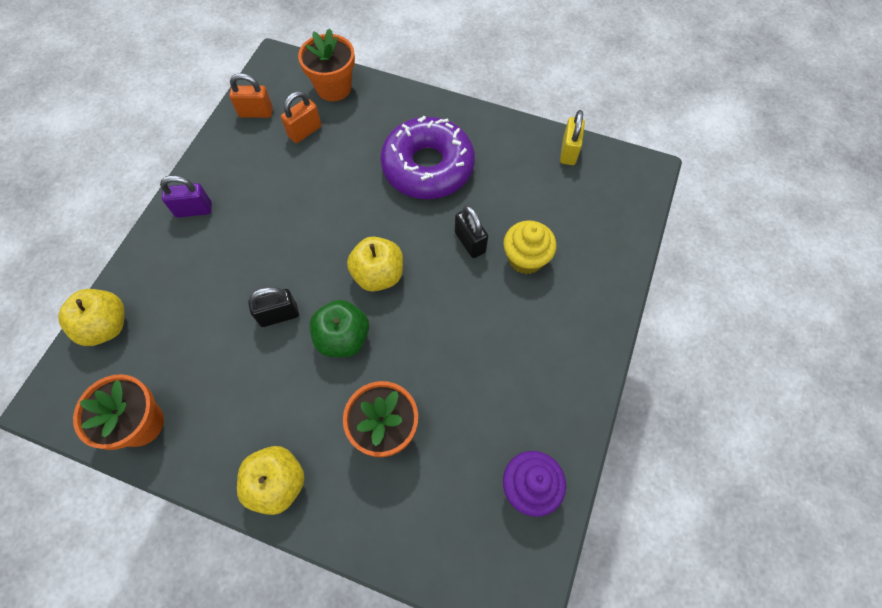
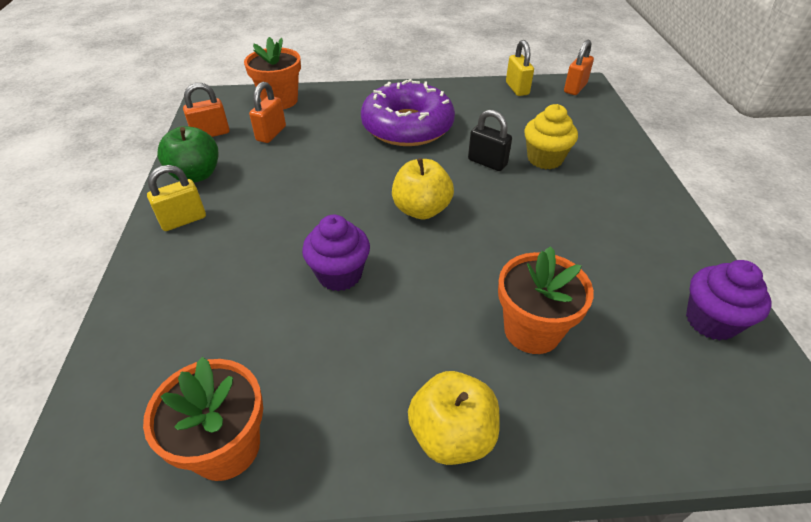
camera: 25 degrees left, 20 degrees down
yellow apple [58,289,125,346] -> none
purple padlock [160,175,212,218] -> yellow padlock [147,165,206,231]
black padlock [248,287,299,327] -> purple cupcake [302,215,370,291]
green apple [310,300,369,357] -> green apple moved to [157,126,218,183]
none -> orange padlock [564,40,594,95]

